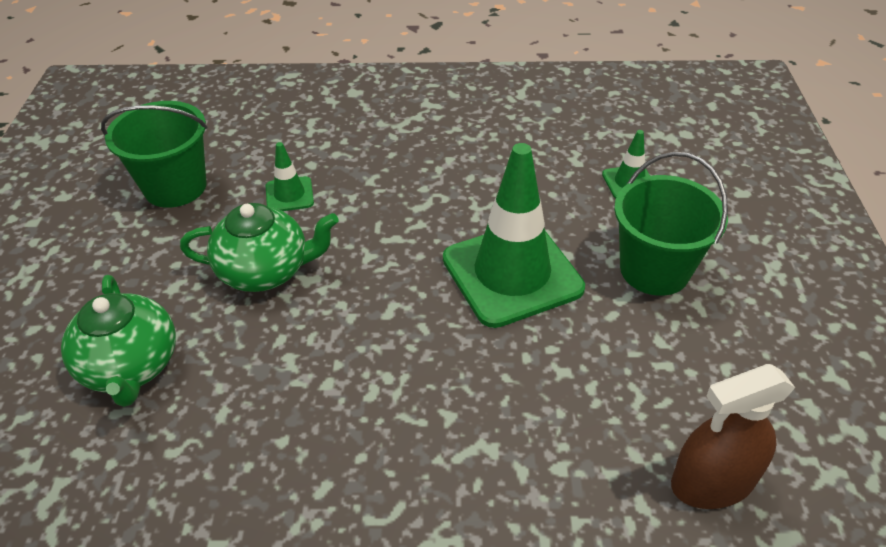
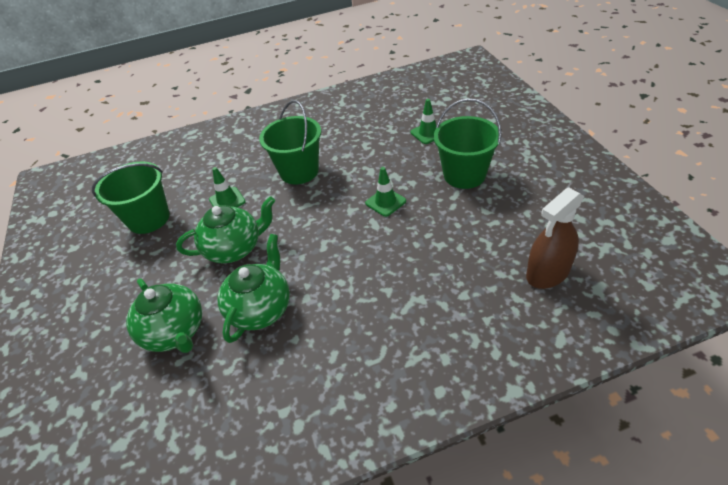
camera: 15 degrees left, 0 degrees up
green traffic cone [443,143,585,328] -> green traffic cone [365,167,406,217], size x0.45
none -> green teapot [218,234,290,343]
none -> green bucket [259,100,321,185]

